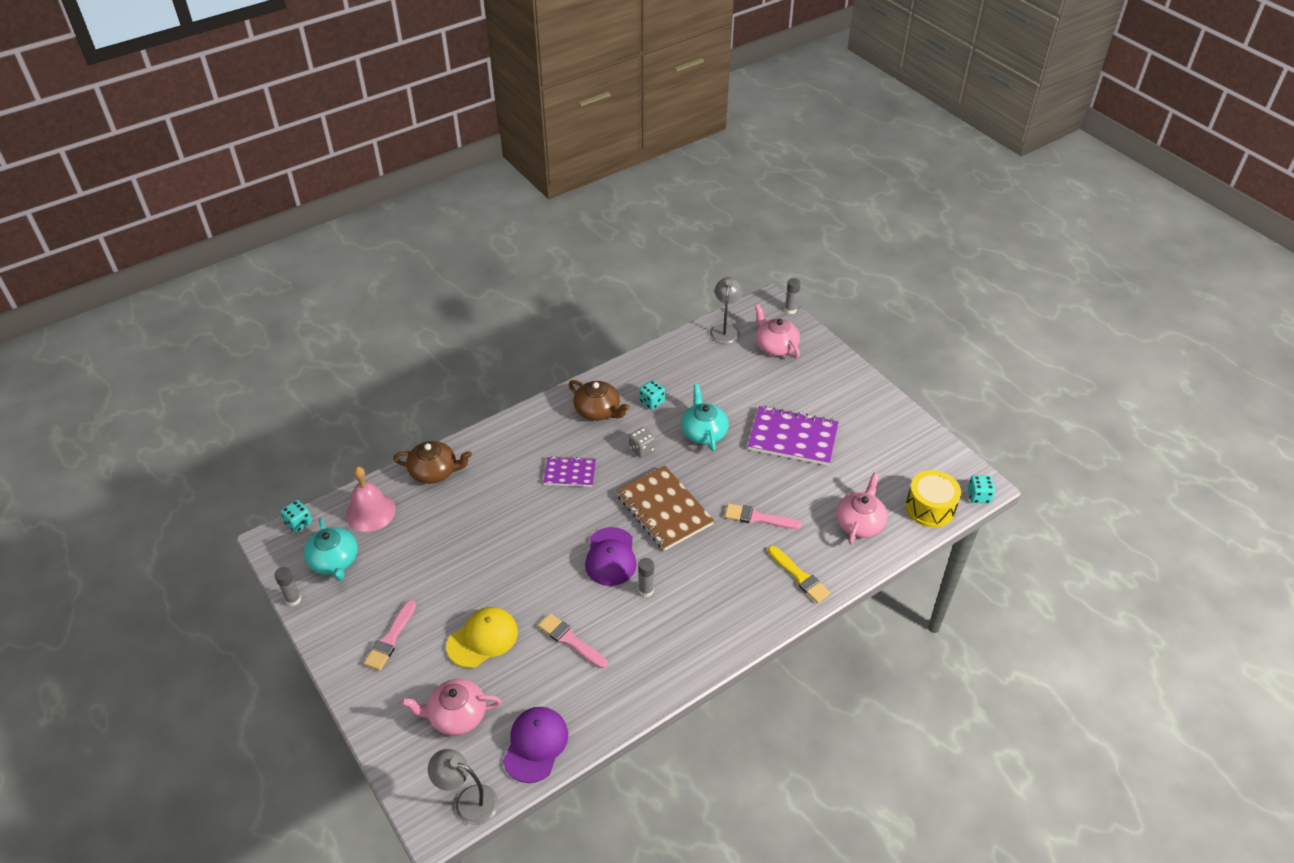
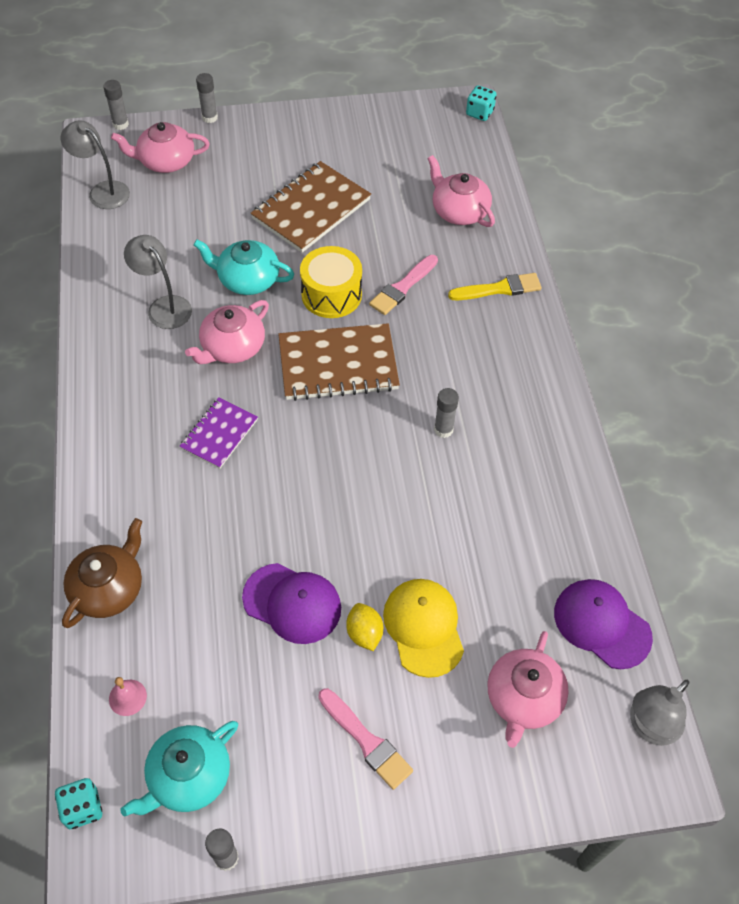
camera: 65 degrees left, 10 degrees up
turquoise teapot [304,518,358,581] -> turquoise teapot turned 135 degrees clockwise [120,721,238,816]
pink bell [346,466,396,532] -> pink bell [109,677,147,716], size x0.48
pink brush [538,613,607,669] -> none
brown teapot [569,380,630,421] -> none
purple cap [585,527,637,586] -> purple cap moved to [242,563,341,644]
grey dice [629,427,655,458] -> pink teapot [185,300,269,364]
turquoise dice [639,380,665,410] -> grey lamp [124,235,192,329]
purple notebook [748,406,839,466] -> brown notebook [250,161,371,253]
yellow drum [906,470,961,528] -> yellow drum moved to [300,246,362,318]
none -> grey glue stick [196,73,218,123]
none -> yellow lemon [346,603,383,651]

